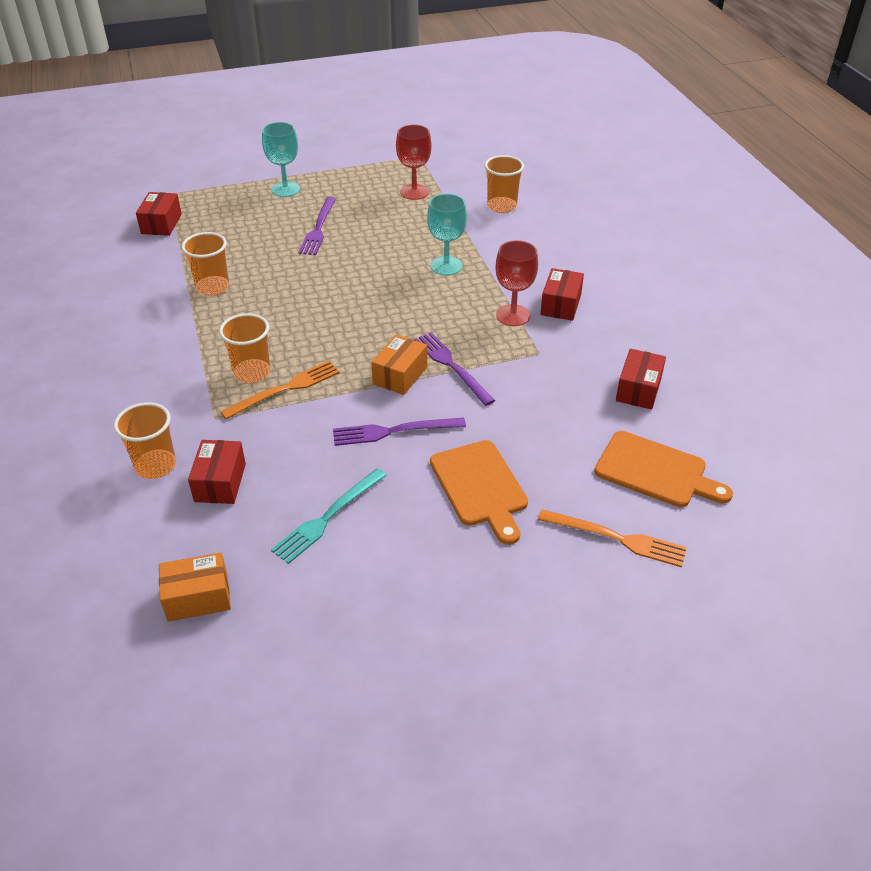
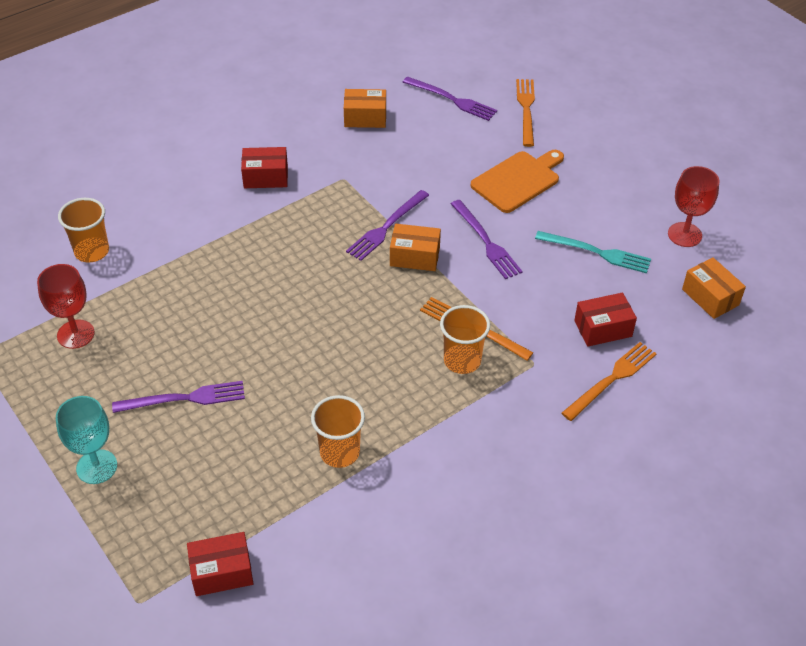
camera: 110 degrees left, 5 degrees up
orange cup [114,402,176,479] -> orange fork [562,342,657,421]
turquoise goblet [427,194,467,275] -> none
red goblet [495,240,538,326] -> red goblet moved to [668,166,719,247]
orange cutting board [594,431,733,507] -> purple fork [403,76,497,121]
red box [616,349,666,409] -> orange box [344,89,386,128]

